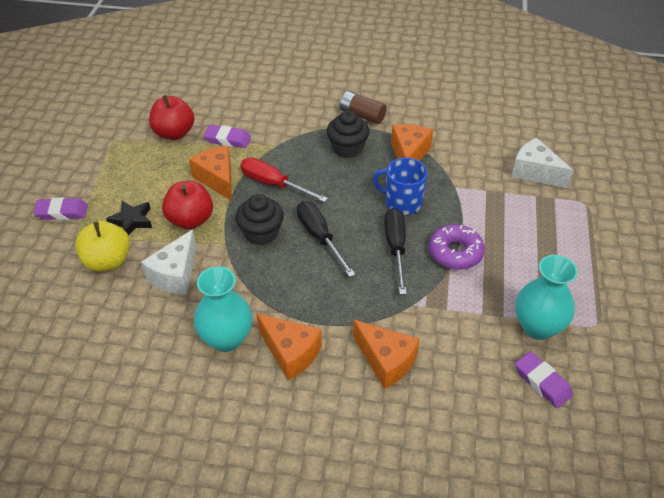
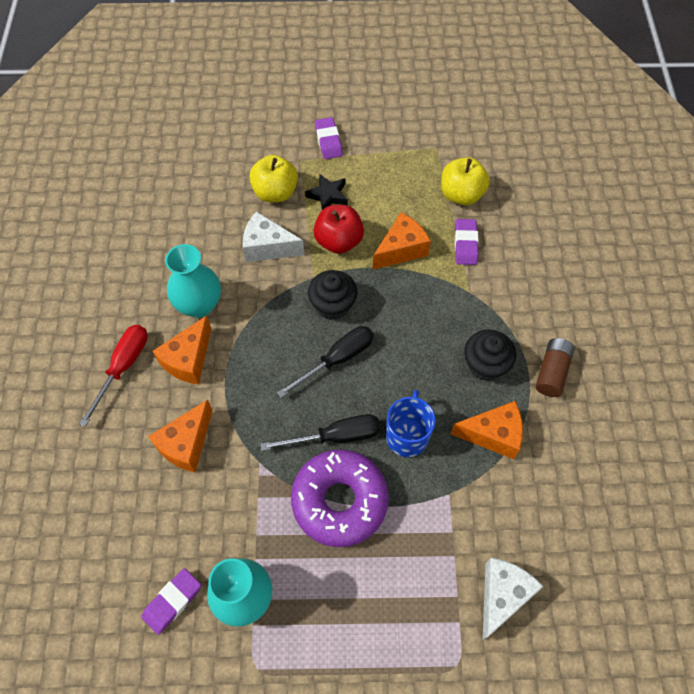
camera: 80 degrees right, 15 degrees up
red apple [149,95,194,140] -> yellow apple [441,157,490,205]
red screwdriver [241,158,328,202] -> red screwdriver moved to [79,325,148,427]
purple donut [429,224,485,270] -> purple donut [291,450,389,547], size x1.52

